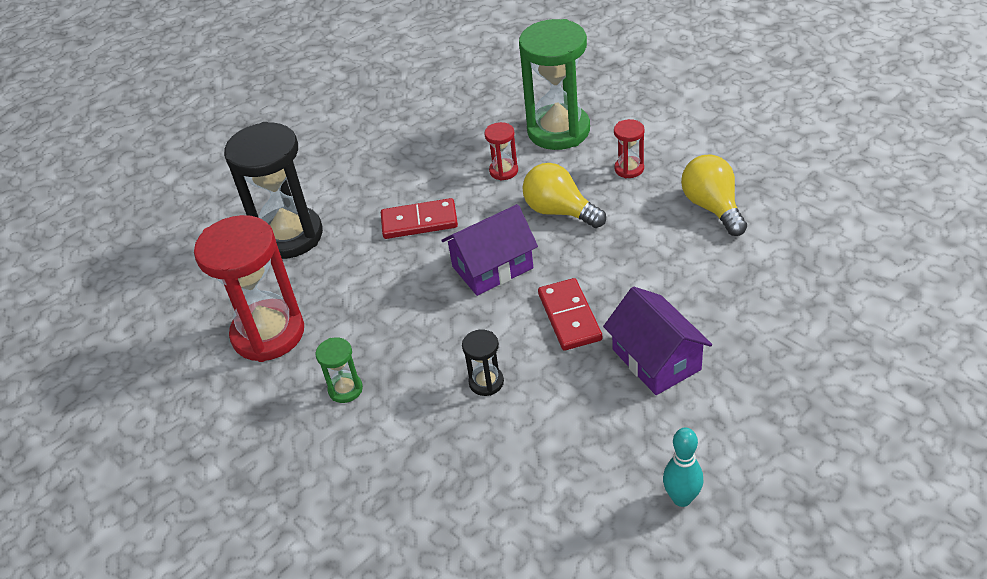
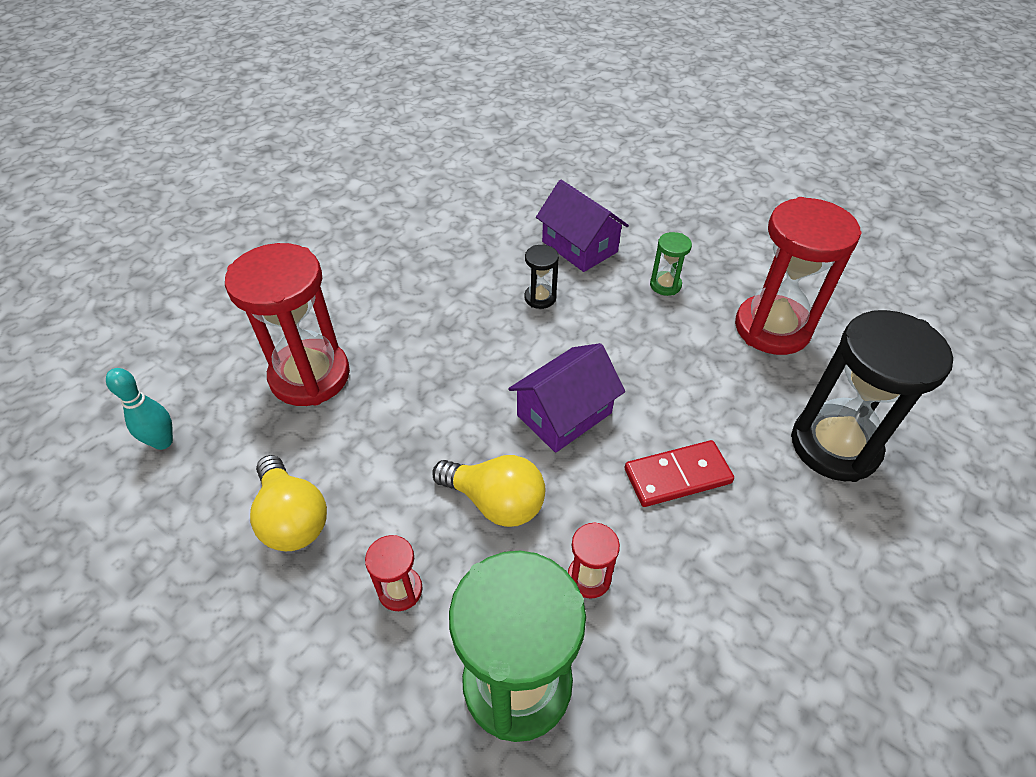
camera: 165 degrees right, 5 degrees up
red domino [538,278,602,351] -> none
purple house [603,287,712,395] -> purple house moved to [536,180,629,272]
turquoise bowling pin [663,428,704,507] -> turquoise bowling pin moved to [106,368,173,450]
none -> red hourglass [225,243,350,406]

